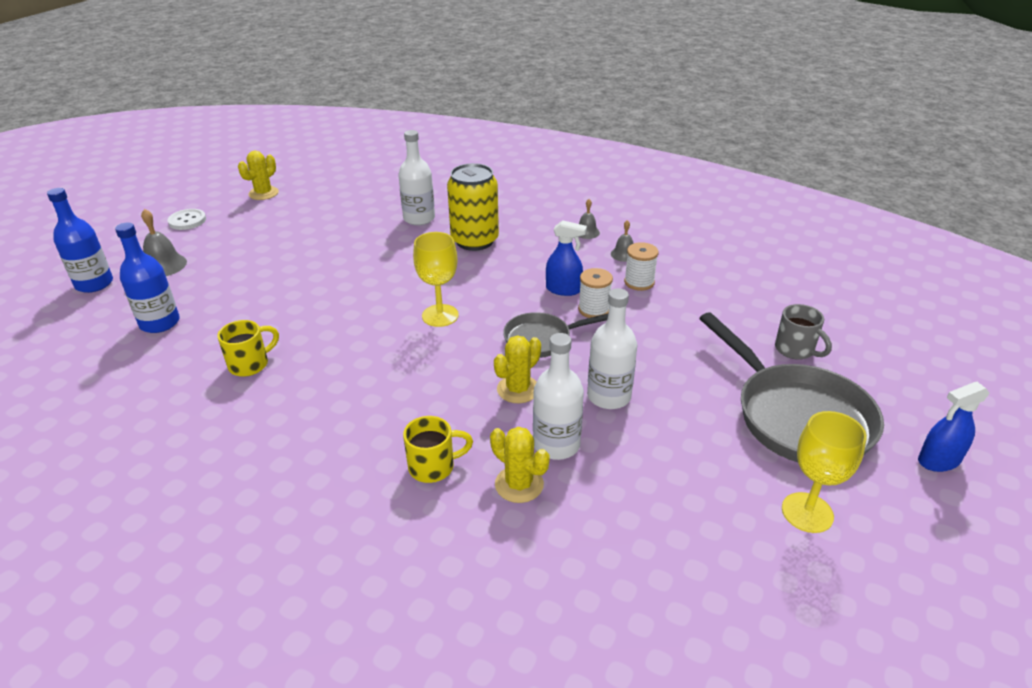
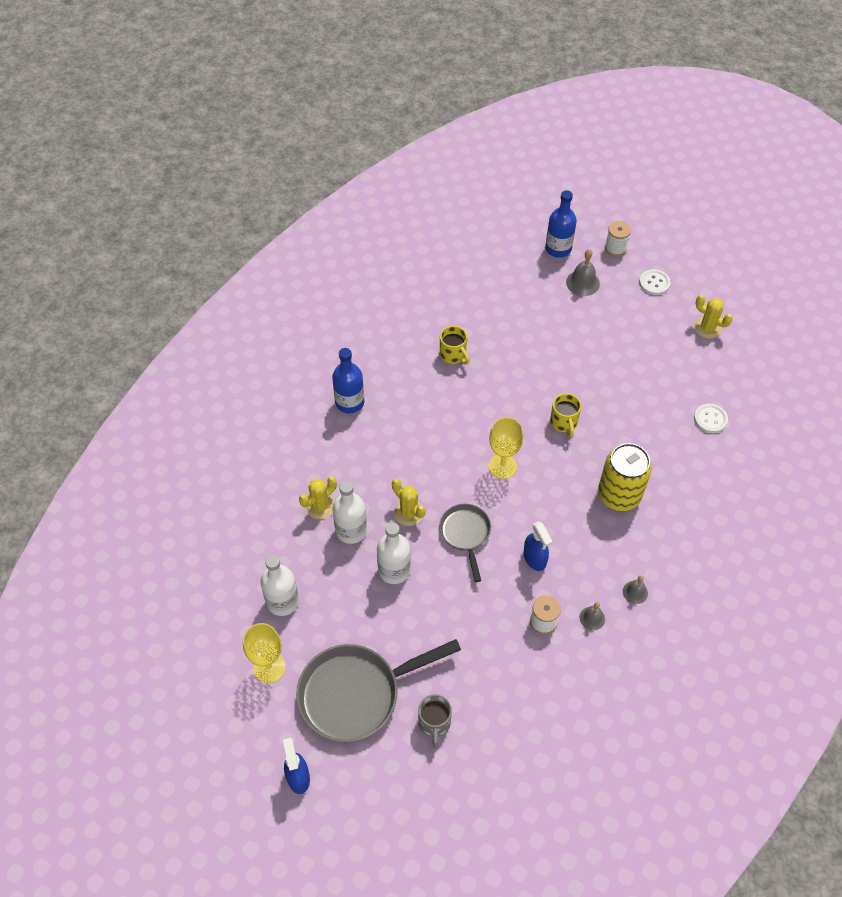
camera: 95 degrees right, 20 degrees up
blue bottle [115,222,180,333] -> blue bottle moved to [332,348,364,413]
white bottle [398,130,435,225] -> white bottle moved to [260,555,299,616]
yellow mug [403,416,473,483] -> yellow mug moved to [550,393,581,437]
blue spray bottle [546,220,587,296] -> blue spray bottle turned 45 degrees counterclockwise [523,521,553,571]
white spool [578,268,613,318] -> white spool moved to [605,221,631,256]
grey mug [775,304,832,360] -> grey mug turned 60 degrees counterclockwise [418,694,452,748]
none -> white button [694,404,728,433]

